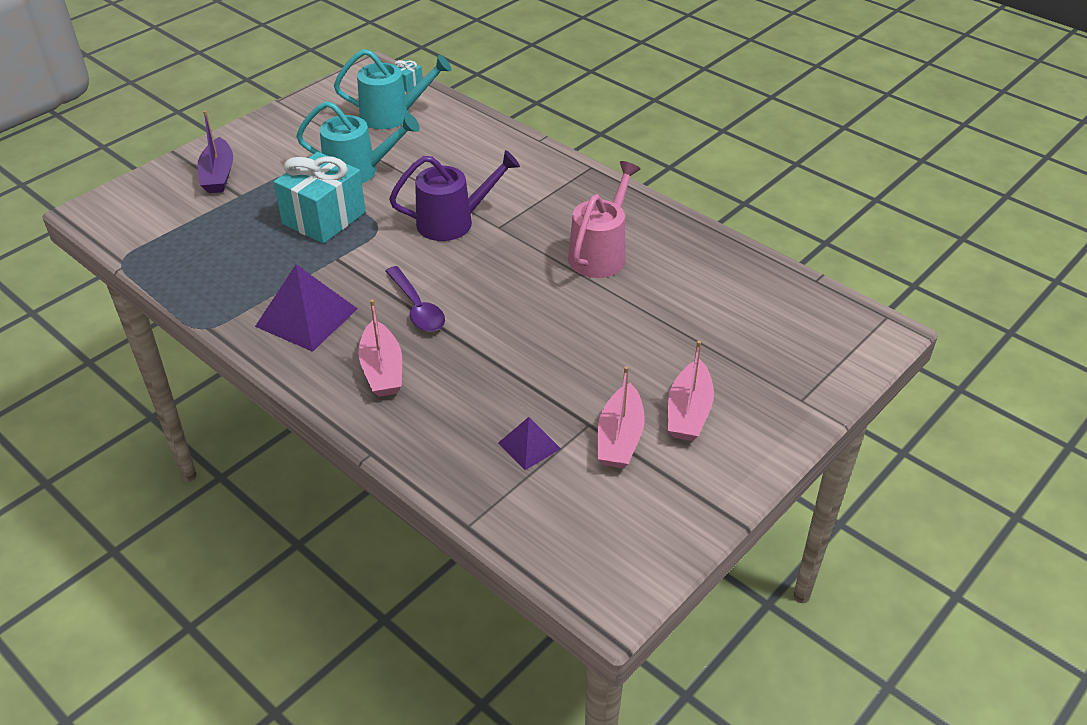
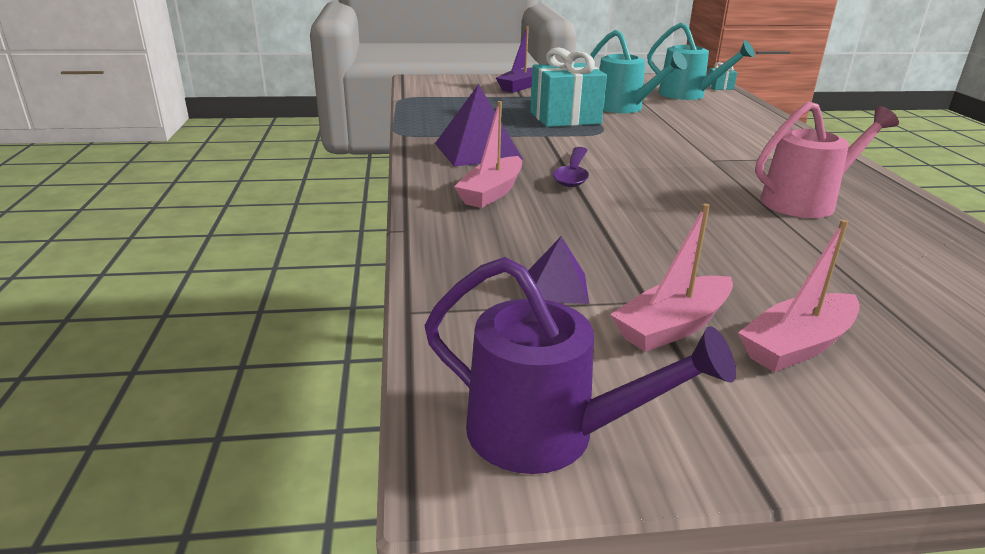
camera: 40 degrees right, 15 degrees down
purple watering can [389,150,520,241] -> purple watering can moved to [424,257,736,474]

